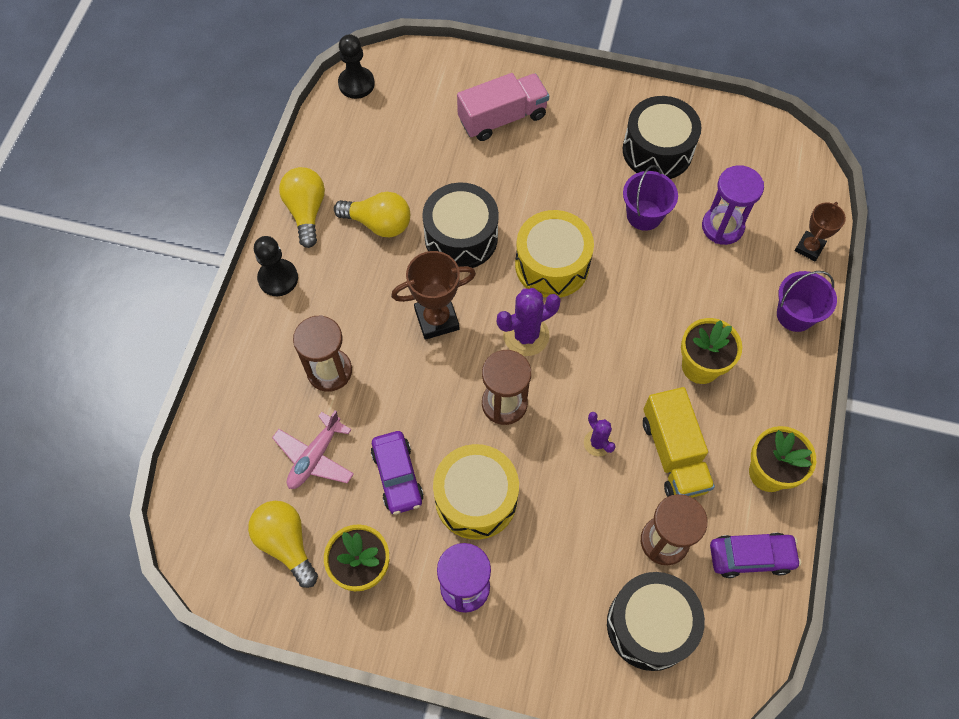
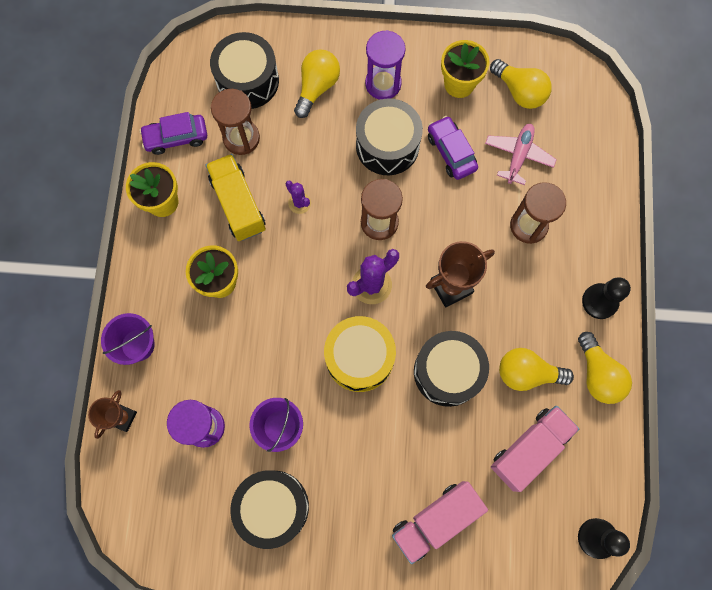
camera: 170 degrees right, 10 degrees up
yellow drum [433,444,519,540] -> black drum [356,98,423,175]
none -> yellow light bulb [294,49,340,118]
none -> pink truck [491,406,579,492]

